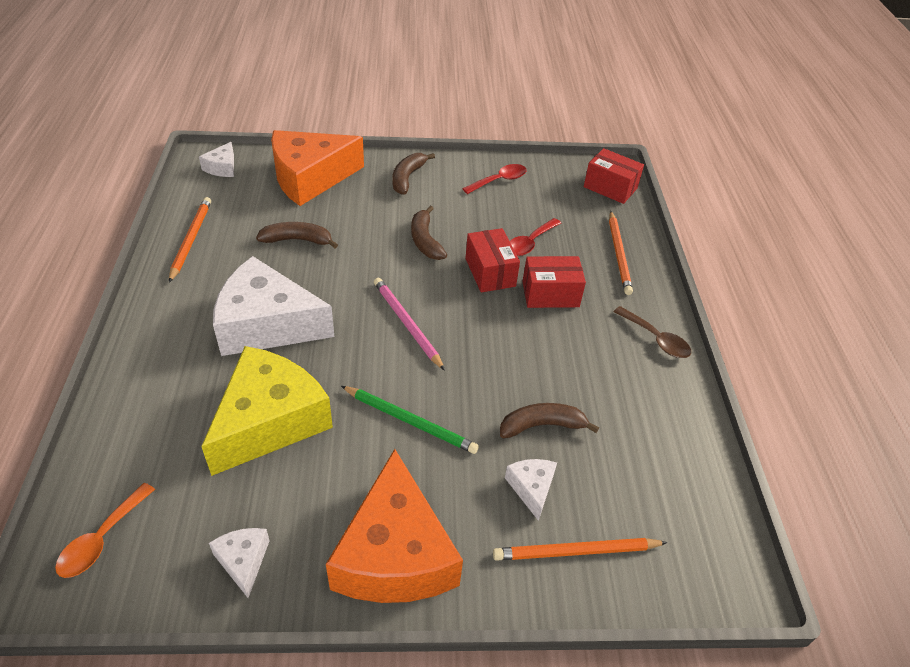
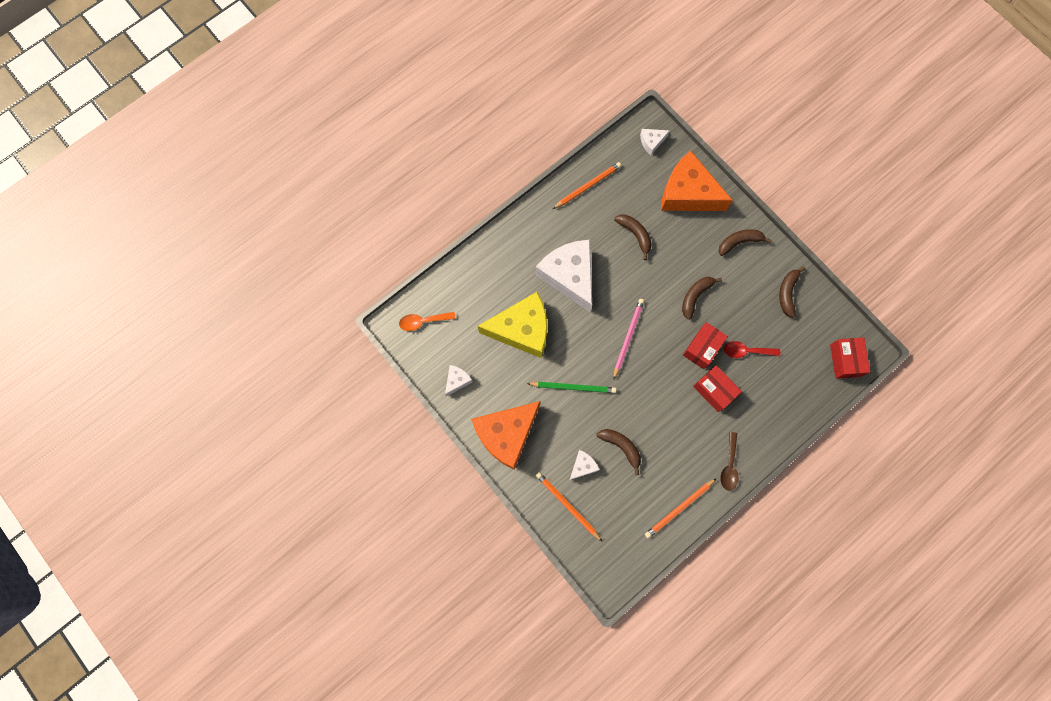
camera: 55 degrees right, 30 degrees up
green pencil [341,386,479,454] -> green pencil turned 75 degrees counterclockwise [527,382,616,393]
red spoon [462,164,526,194] -> brown banana [779,266,806,318]
orange pencil [609,211,633,295] -> orange pencil moved to [645,478,717,539]

